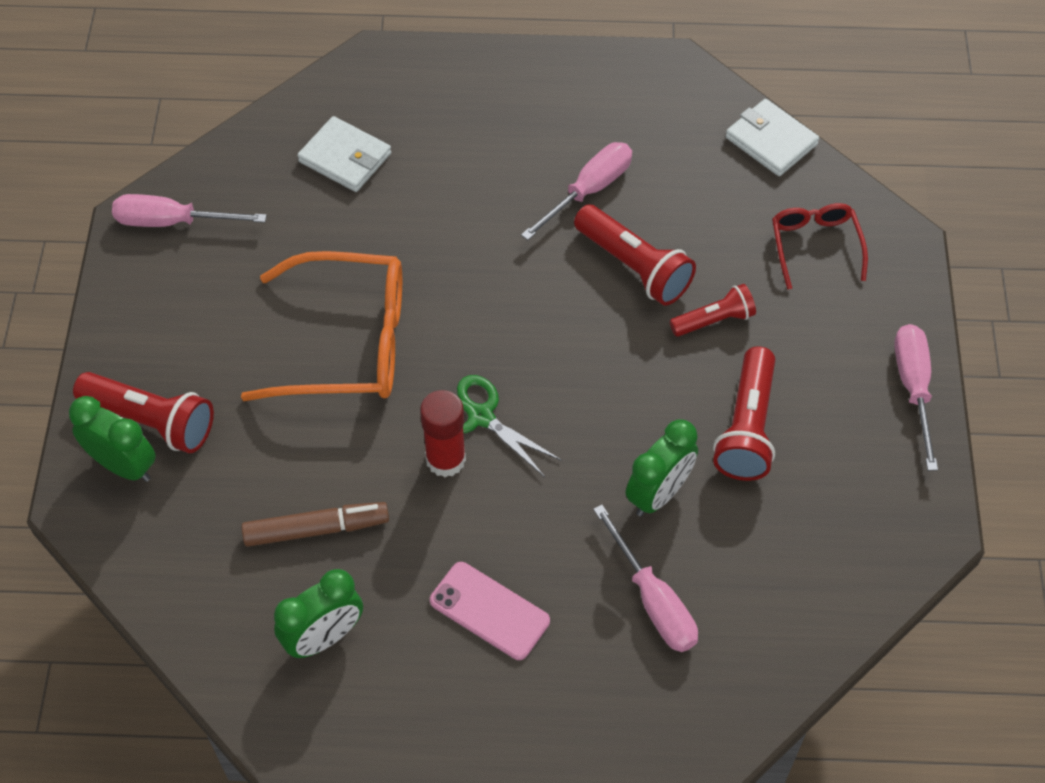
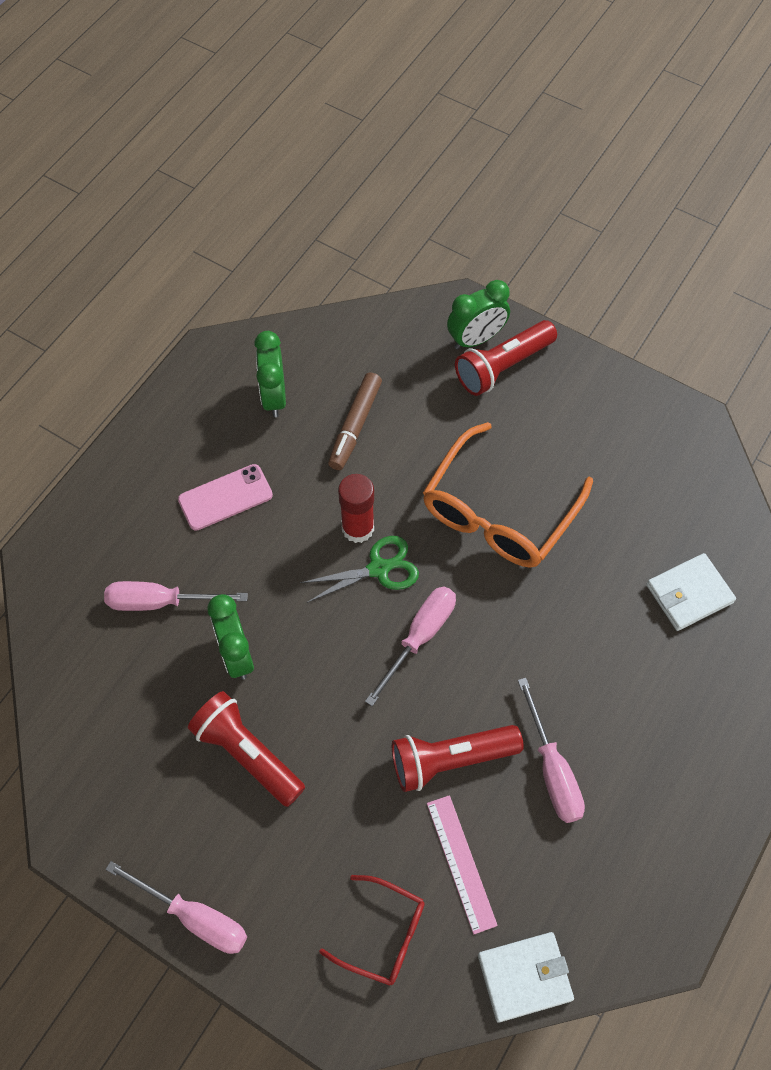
camera: 120 degrees right, 5 degrees up
pink screwdriver [112,194,267,227] -> pink screwdriver moved to [365,586,456,706]
red flashlight [670,284,756,337] -> none
none -> pink ruler [427,795,498,934]

